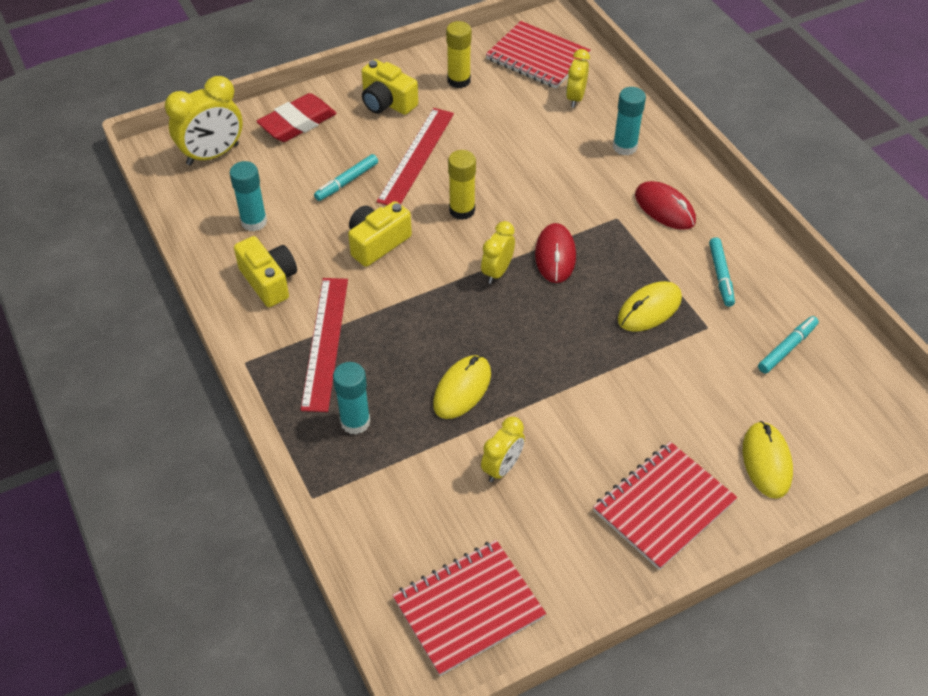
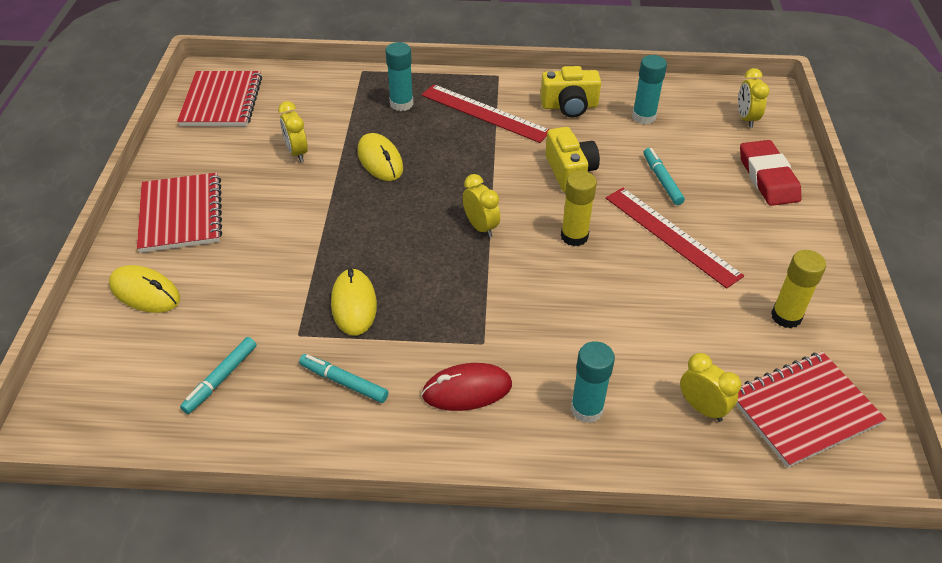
camera: 120 degrees right, 5 degrees down
yellow clock [165,76,243,165] -> yellow clock [738,68,770,128], size x0.60
yellow camera [362,59,418,115] -> none
red mouse [535,223,576,283] -> none
turquoise marker [758,316,819,374] -> turquoise marker turned 45 degrees clockwise [180,337,257,414]

